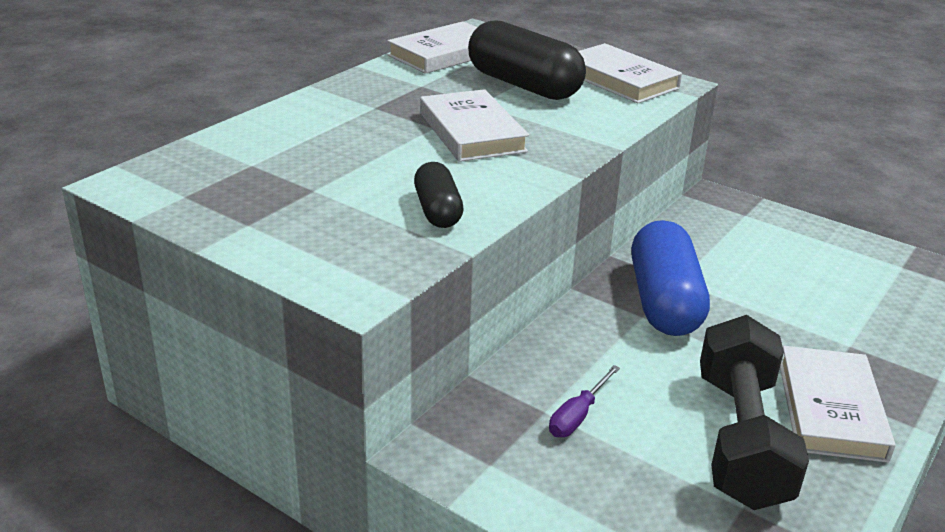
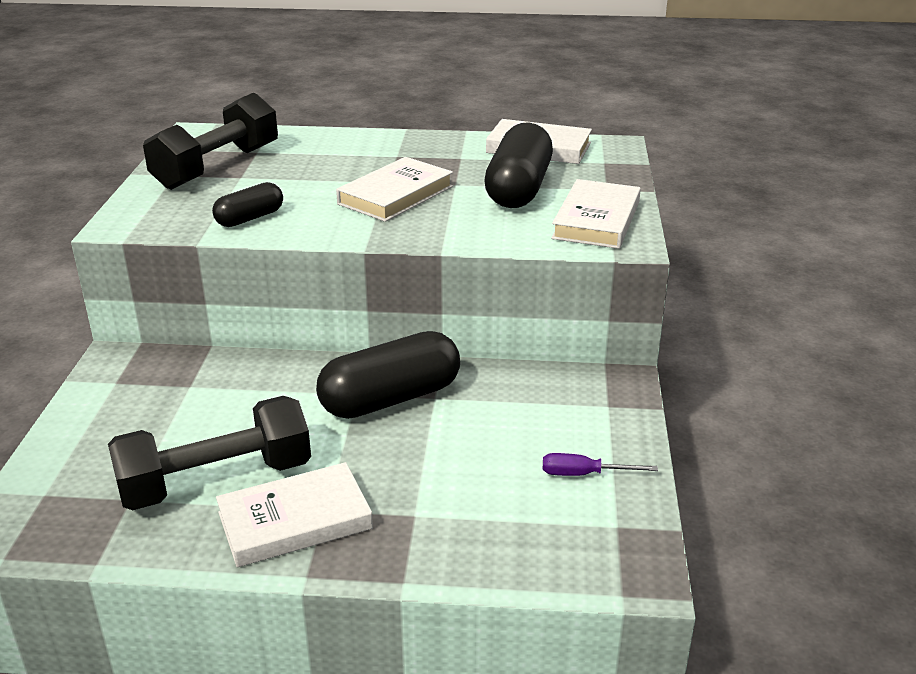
camera: 60 degrees right, 0 degrees up
purple screwdriver [549,365,620,437] -> purple screwdriver moved to [543,453,658,476]
blue capsule [631,220,710,336] -> black capsule [316,331,460,419]
none -> black dumbbell [143,93,278,190]

